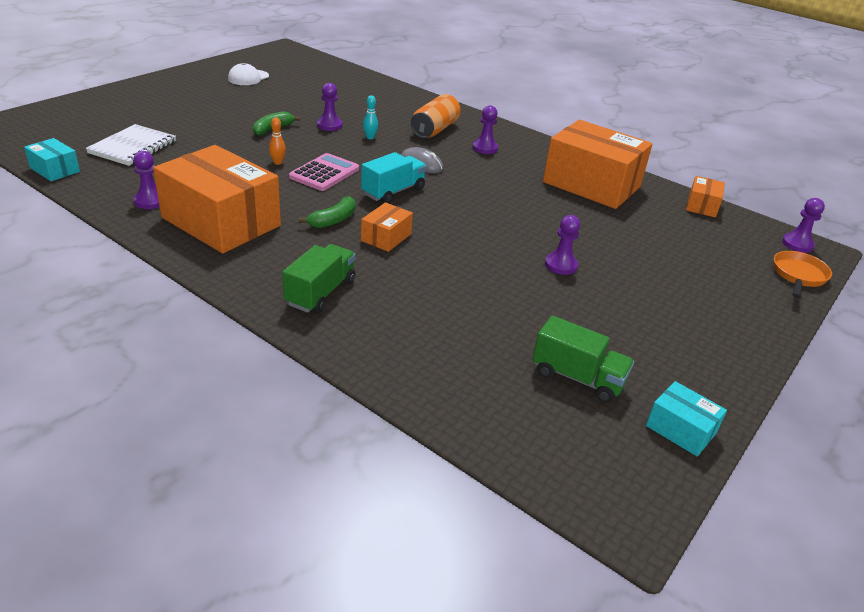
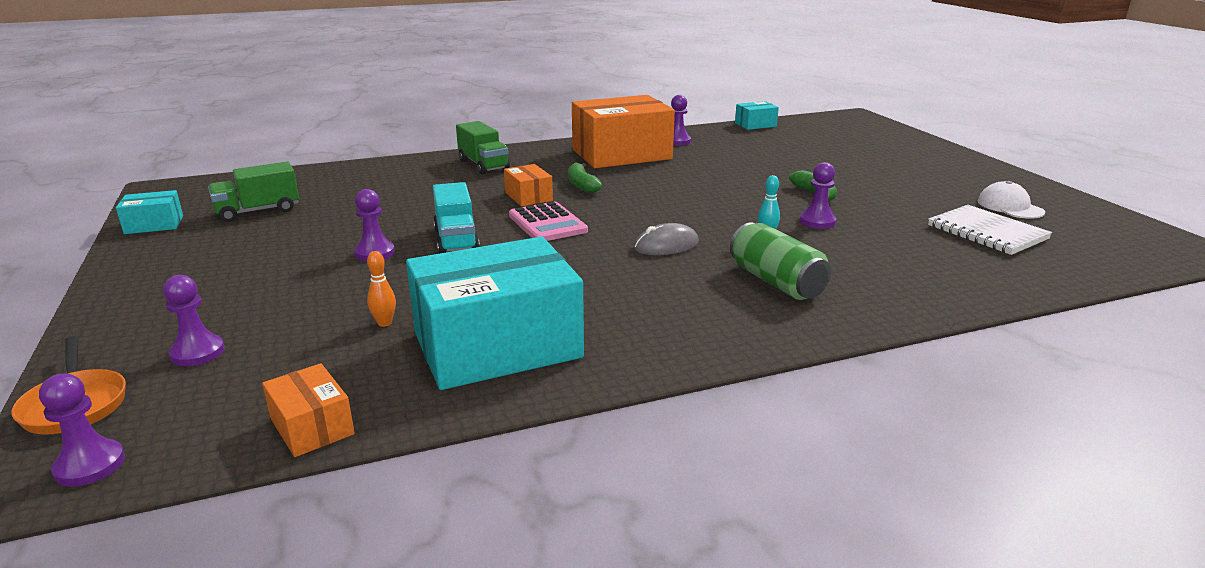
camera: 125 degrees right, 10 degrees down
white notebook [85,124,176,166] -> white notebook moved to [928,205,1052,255]
orange bowling pin [269,118,286,165] -> orange bowling pin moved to [367,251,396,327]
pink calculator [289,153,359,191] -> pink calculator moved to [509,201,588,241]
turquoise truck [361,152,427,203] -> turquoise truck moved to [433,182,480,254]
orange can [411,94,461,138] -> green can [730,223,831,300]
purple pawn [473,105,498,154] -> purple pawn moved to [163,275,225,366]
orange box [543,120,653,209] -> turquoise box [406,237,584,390]

